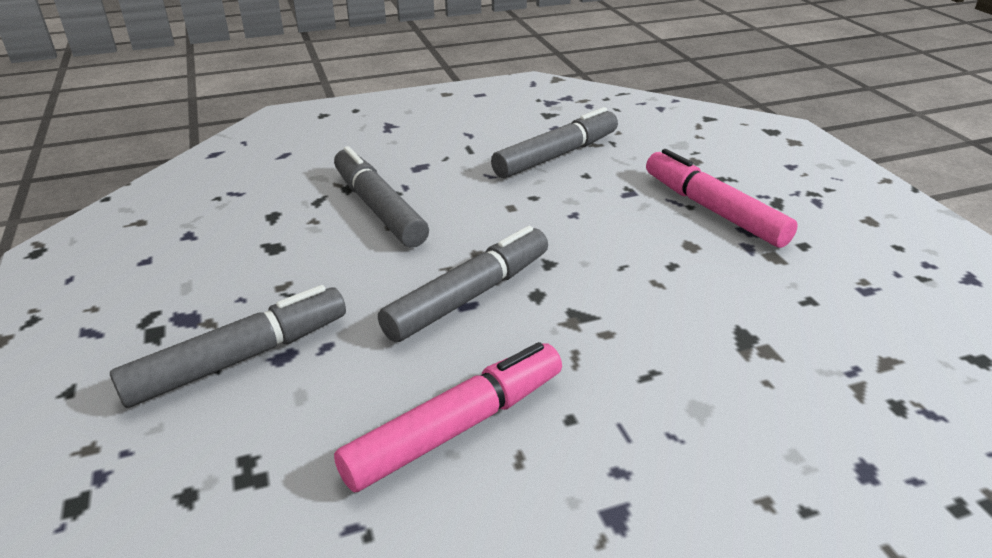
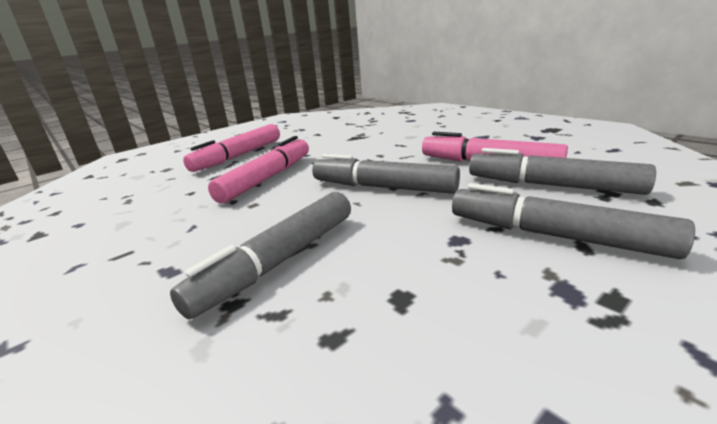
camera: 110 degrees left, 10 degrees down
grey marker [491,107,618,178] -> grey marker moved to [469,148,656,195]
none -> pink marker [208,136,309,204]

